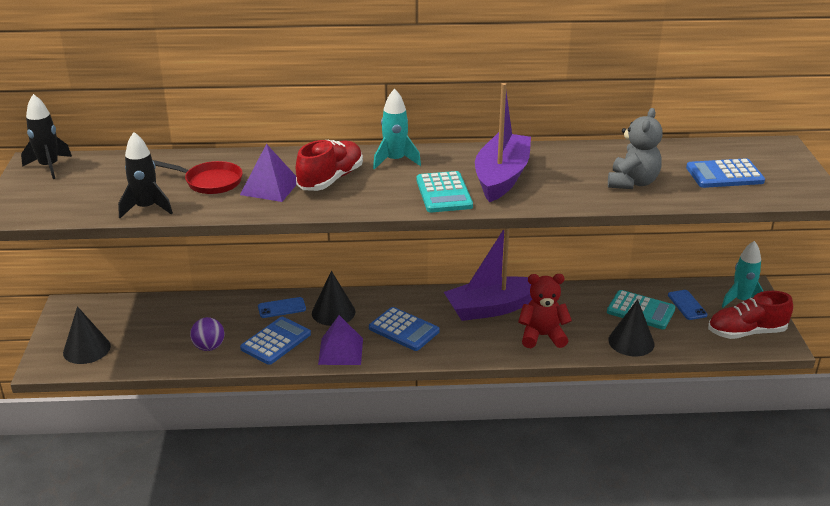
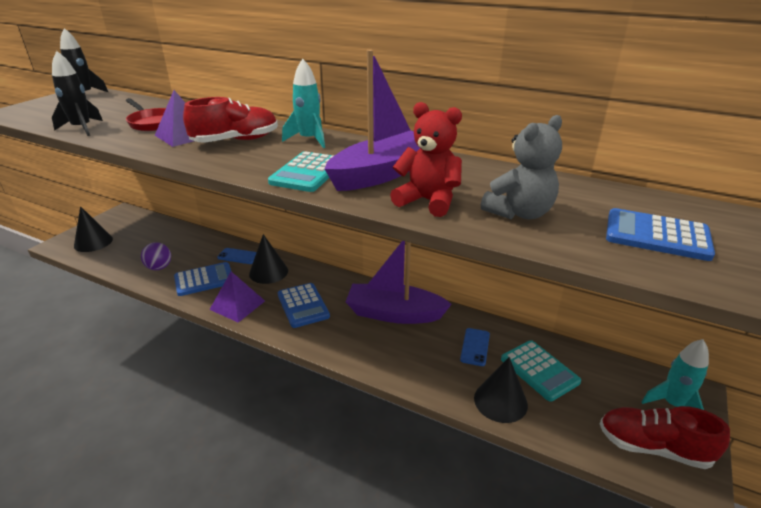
camera: 30 degrees right, 0 degrees up
red teddy bear [518,274,572,348] -> red teddy bear moved to [390,102,462,217]
blue phone [668,290,708,320] -> blue phone moved to [460,328,490,366]

